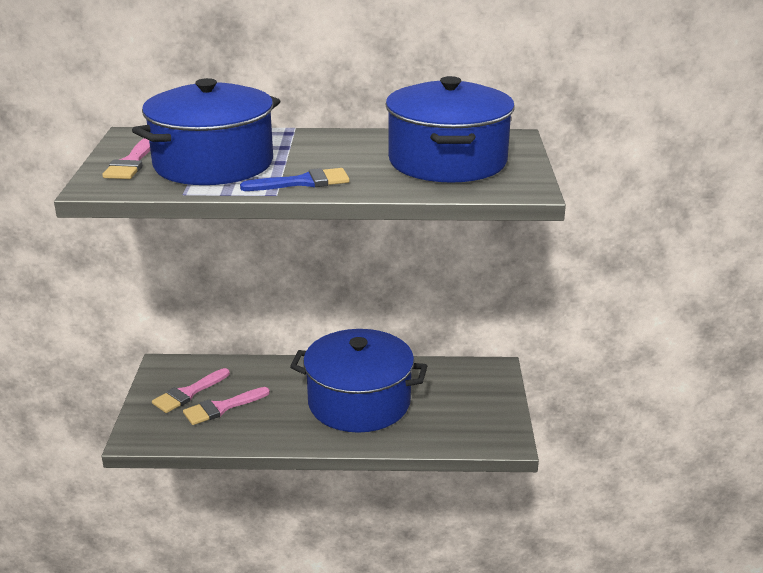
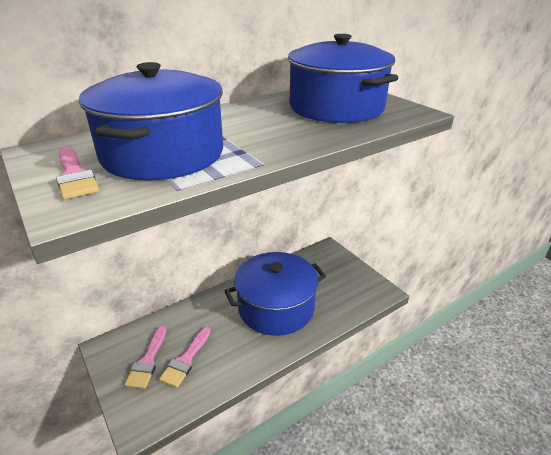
camera: 35 degrees left, 5 degrees up
blue brush [240,168,350,191] -> none

